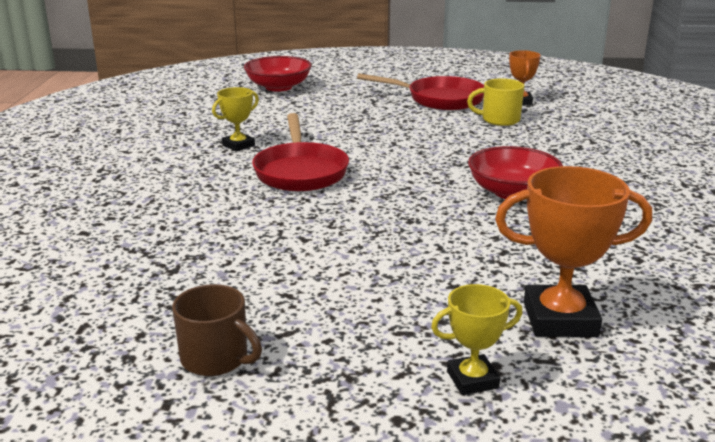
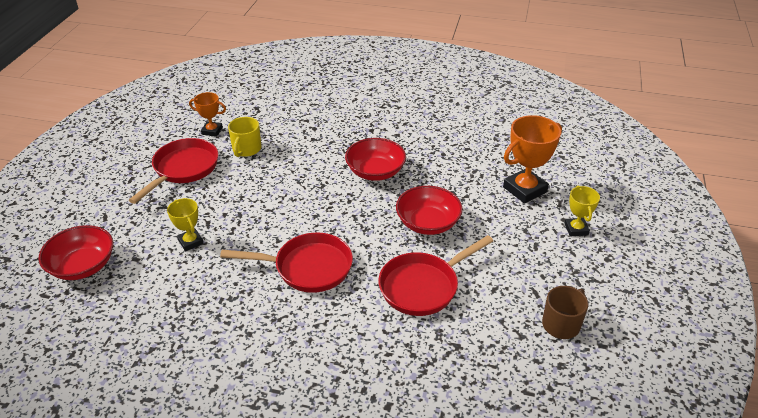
camera: 80 degrees left, 15 degrees up
yellow trophy [212,87,259,152] -> yellow trophy moved to [167,198,204,251]
orange trophy [495,166,652,337] -> orange trophy turned 45 degrees clockwise [503,115,562,204]
none -> red pan [379,235,493,316]
none -> red bowl [396,186,463,235]

